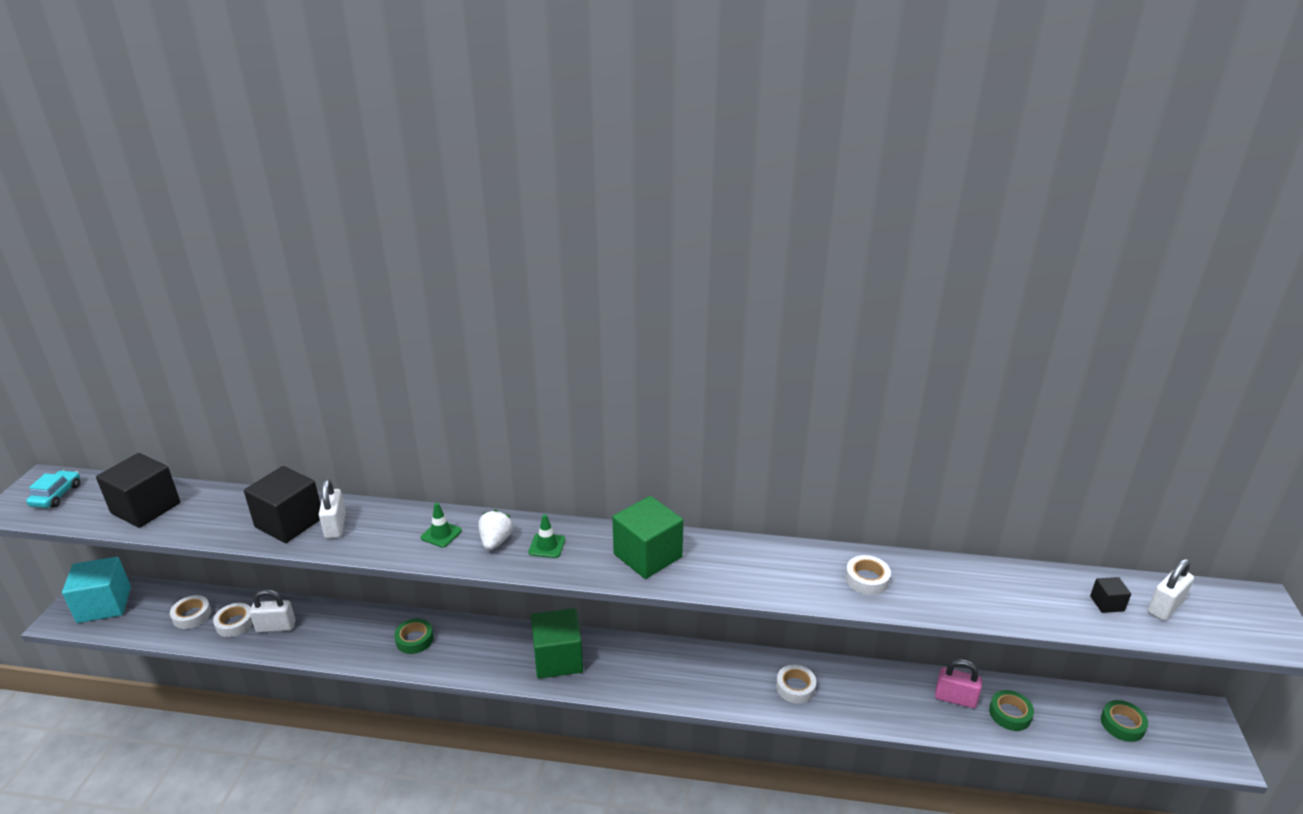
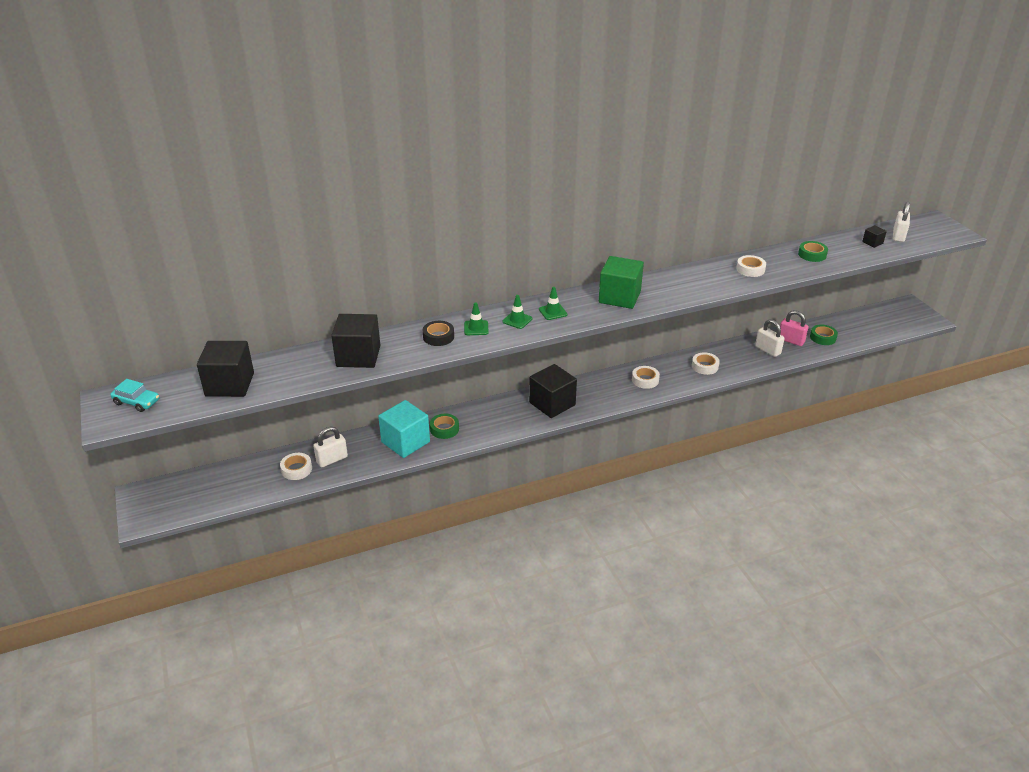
camera: 30 degrees left, 5 degrees up
turquoise car [26,470,80,508] -> turquoise car turned 135 degrees clockwise [110,379,159,412]
turquoise cube [62,557,131,623] -> turquoise cube moved to [378,400,430,458]
white tape [170,595,211,629] -> white tape moved to [632,366,660,389]
white padlock [319,479,346,539] -> white padlock moved to [755,319,785,357]
white strawberry [478,510,513,550] -> green traffic cone [502,295,532,329]
green cube [531,608,583,679] -> black cube [529,364,577,418]
pink padlock [935,659,982,708] -> pink padlock turned 45 degrees clockwise [780,310,808,346]
green tape [1101,700,1148,742] -> green tape moved to [798,241,828,262]
none -> black tape [423,321,454,346]

